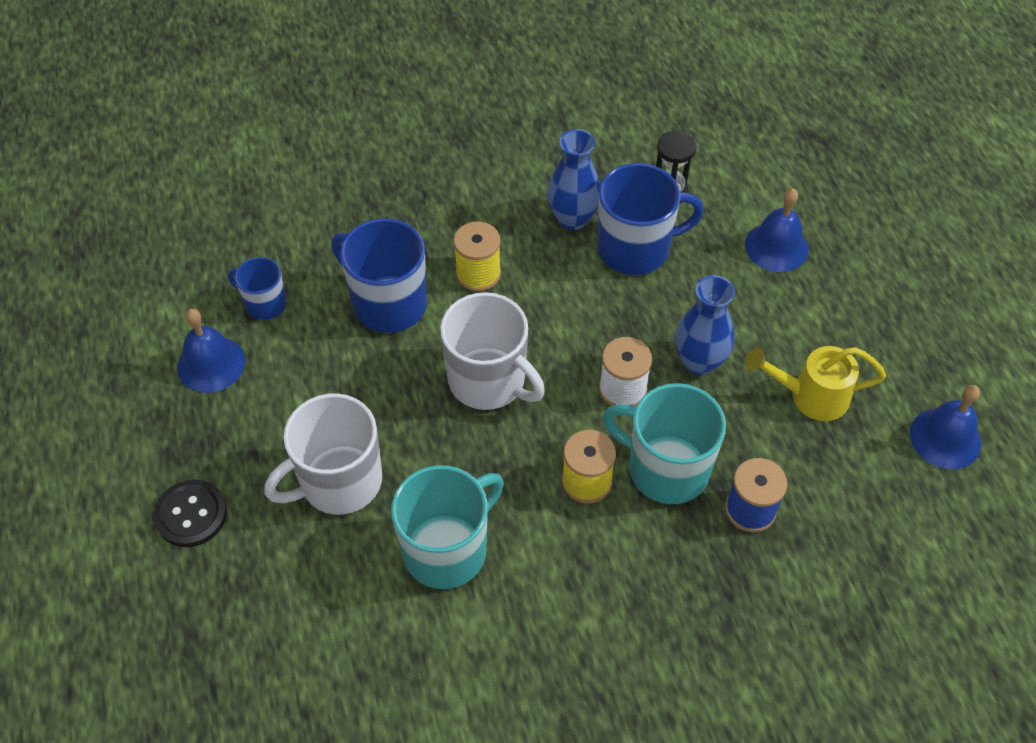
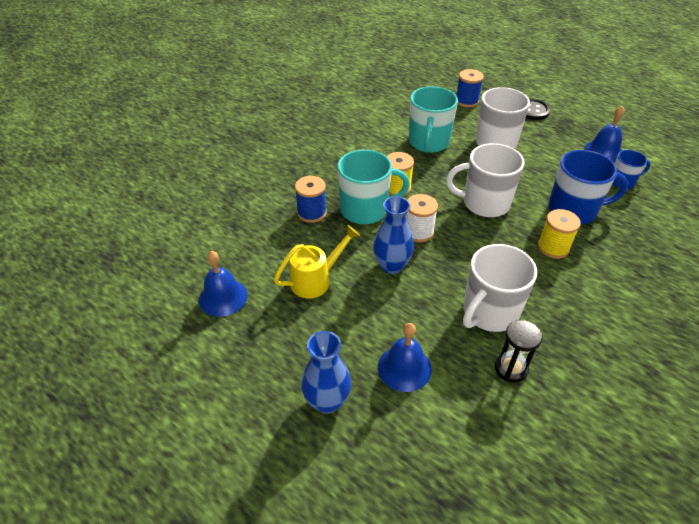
camera: 145 degrees right, 10 degrees down
blue vase [547,129,601,230] -> blue vase moved to [301,331,351,414]
blue mug [597,163,704,275] -> white mug [463,244,537,332]
none -> blue spool [456,69,484,108]

